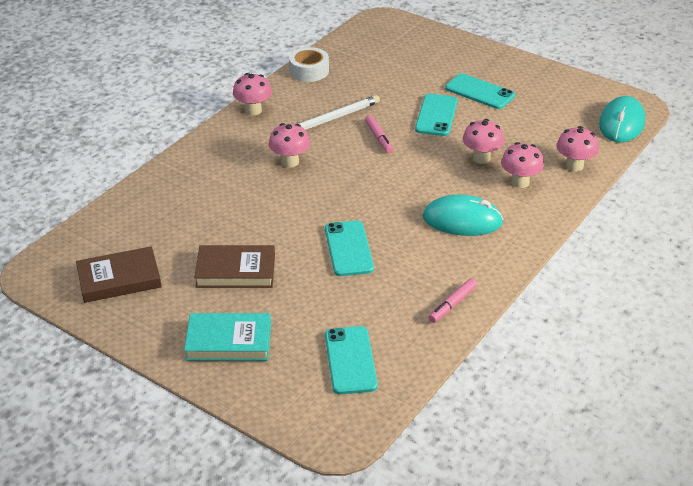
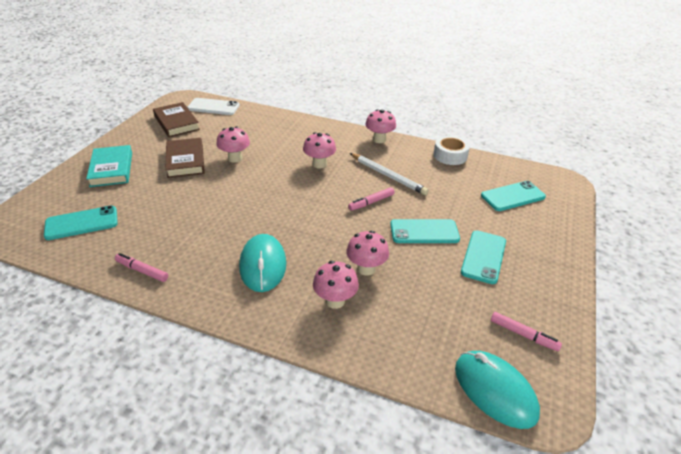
camera: 75 degrees right, 0 degrees up
turquoise phone [325,220,374,276] -> turquoise phone moved to [481,181,546,211]
pink mushroom [556,126,599,172] -> pink mushroom moved to [216,127,250,163]
turquoise mouse [599,96,645,143] -> turquoise mouse turned 45 degrees clockwise [455,351,540,429]
none -> white phone [187,98,240,115]
none -> pink marker [491,312,562,351]

